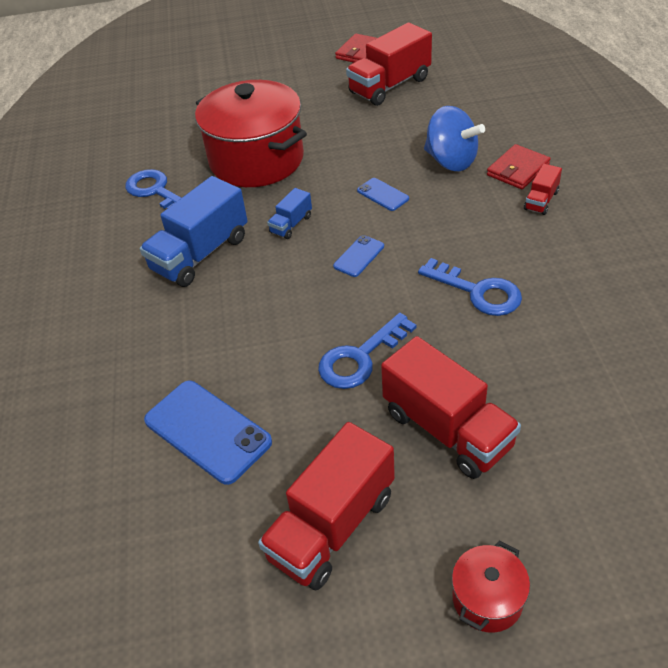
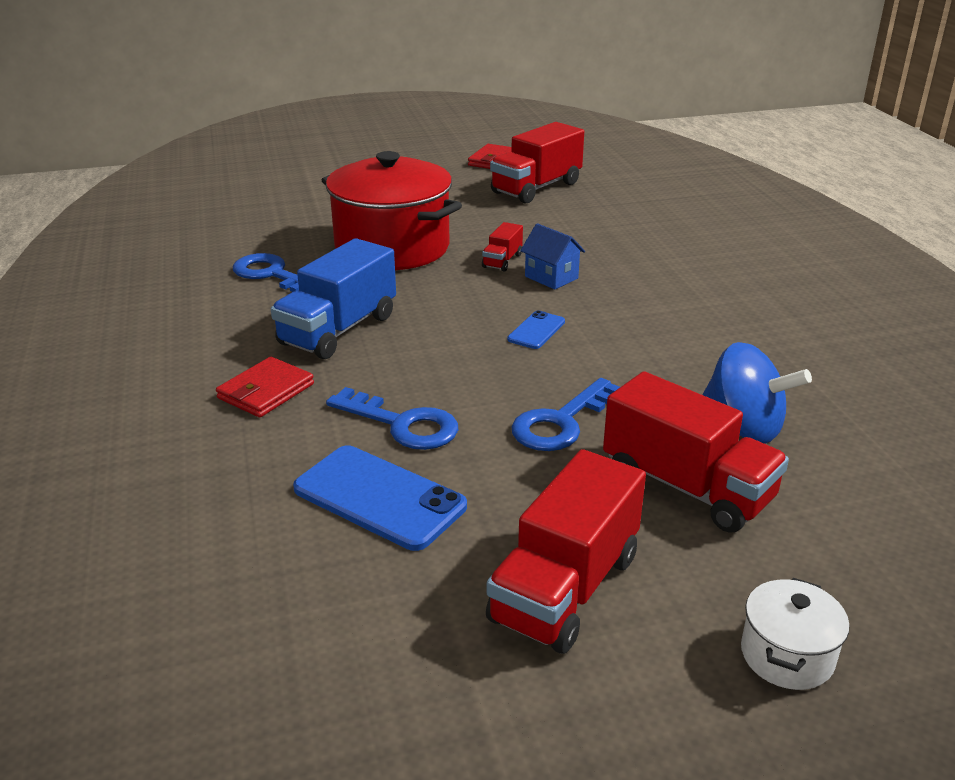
camera: 10 degrees left, 15 degrees down
blue truck [267,188,312,239] -> none
blue phone [357,178,409,211] -> blue house [520,223,585,290]
blue key [418,258,522,316] -> blue key moved to [326,387,458,450]
blue spinning top [424,106,485,171] -> blue spinning top moved to [702,342,812,444]
red pot [452,541,530,633] -> white pot [741,578,849,690]
red wallet [487,144,551,189] -> red wallet moved to [216,357,314,417]
red truck [524,164,562,215] -> red truck moved to [482,222,523,272]

